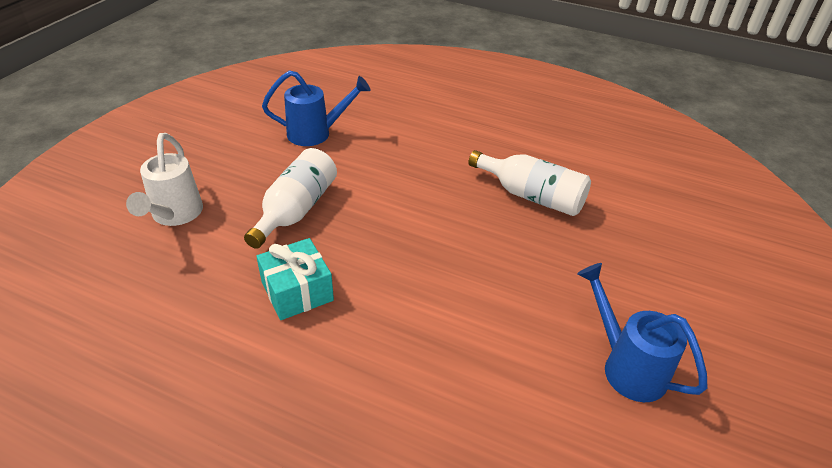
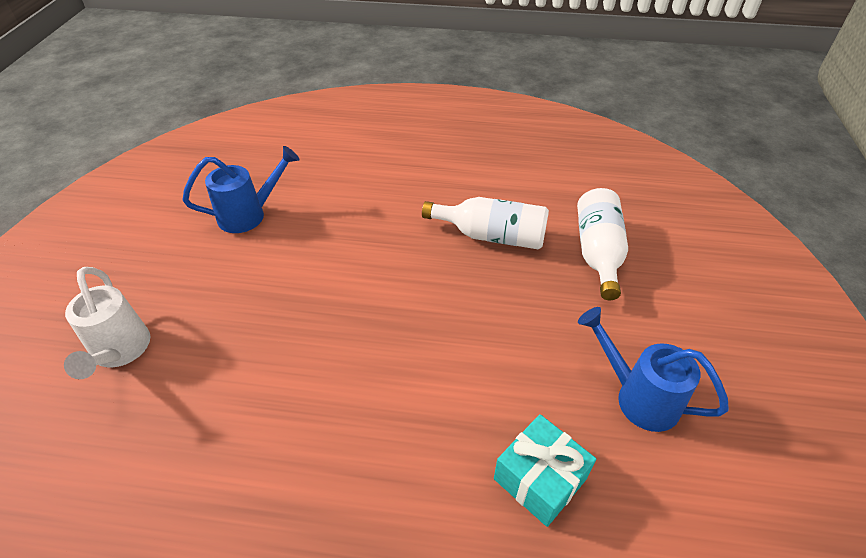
camera: 15 degrees left, 5 degrees up
white bottle [244,148,337,249] -> white bottle moved to [577,188,628,300]
turquoise gift [256,238,334,320] -> turquoise gift moved to [494,414,596,527]

